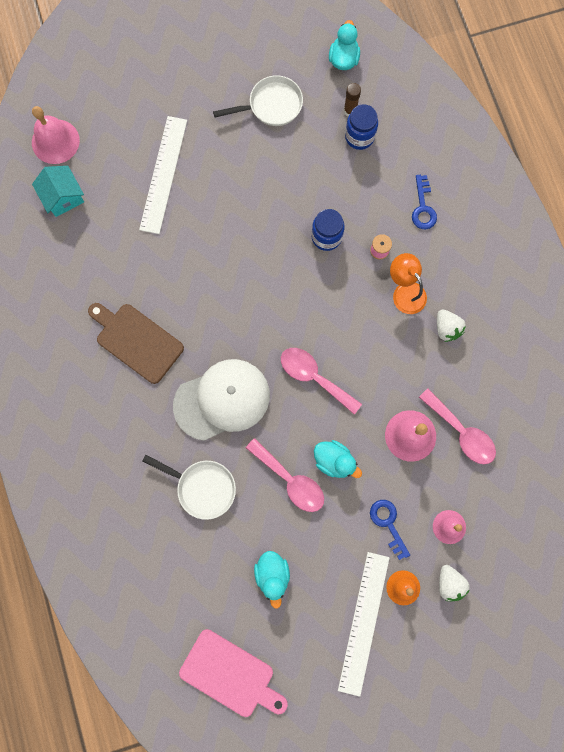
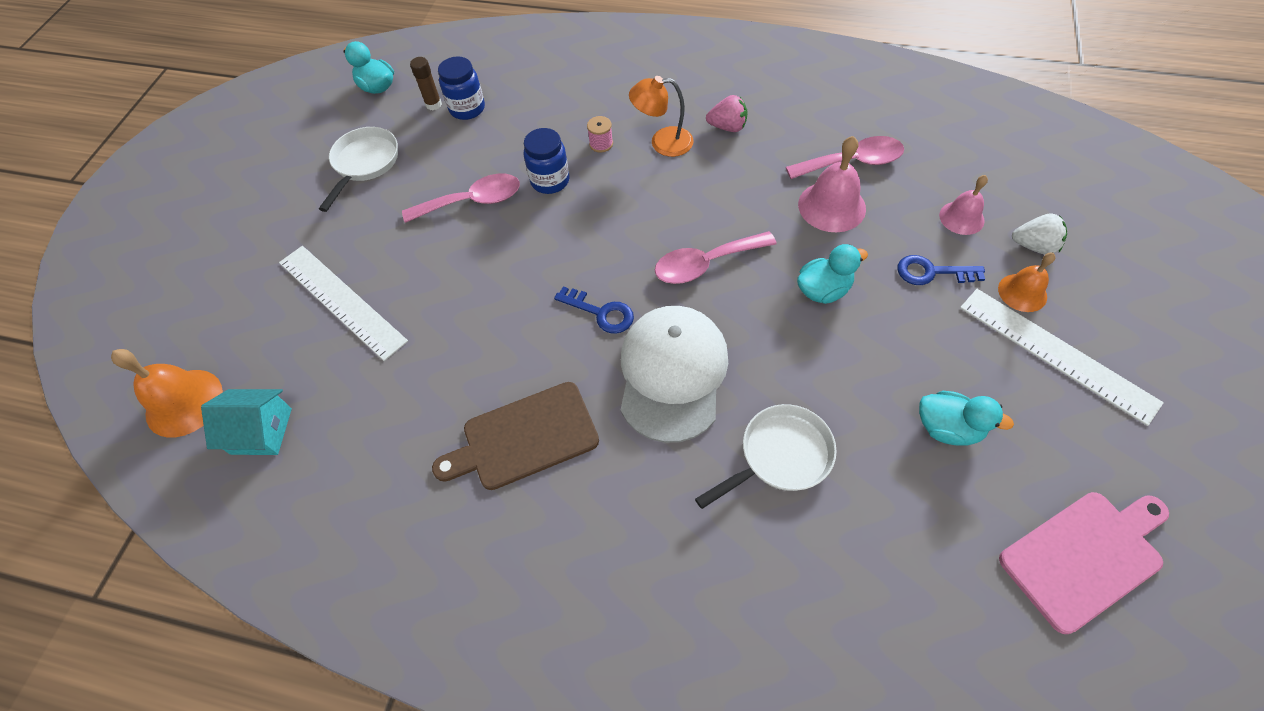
camera: 55 degrees left, 20 degrees down
pink bell [32,106,80,164] -> orange bell [111,349,223,438]
pink spoon [246,438,324,512] -> pink spoon moved to [402,174,520,223]
blue key [412,175,437,229] -> blue key moved to [554,286,634,334]
white strawberry [437,310,466,342] -> pink strawberry [706,95,748,132]

